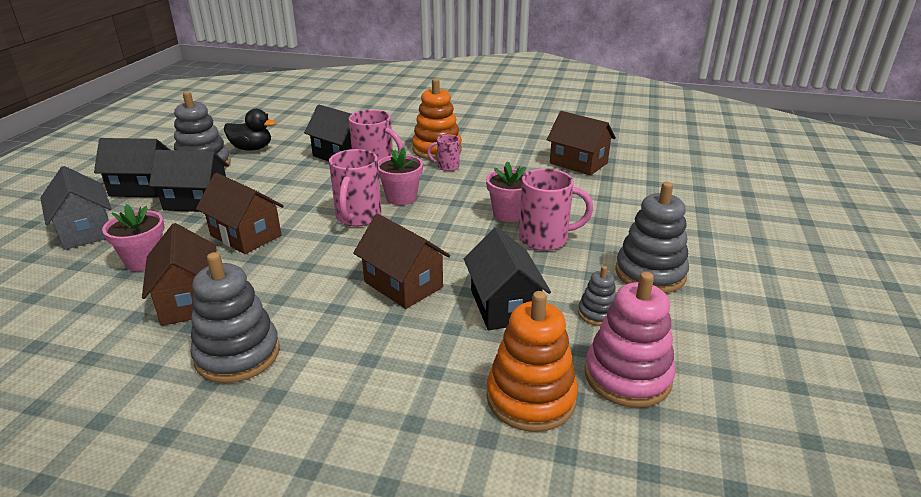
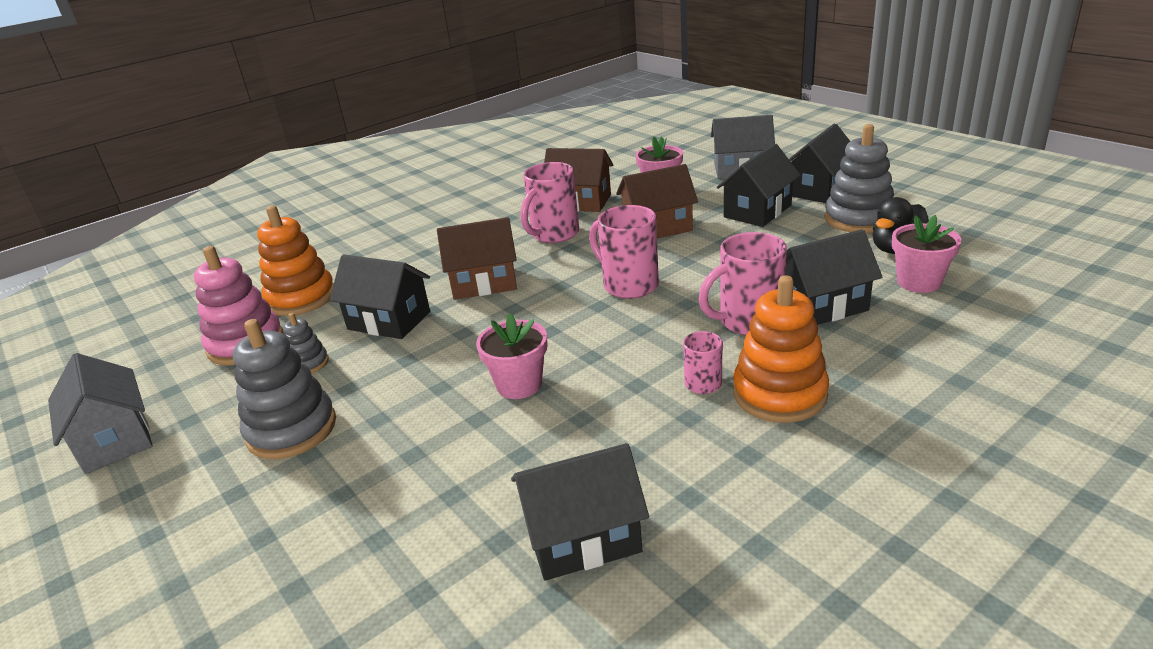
camera: 130 degrees right, 0 degrees up
grey stacking toy [190,252,280,383] -> none
pink flower pot [378,147,423,205] -> pink flower pot moved to [892,215,961,293]
pink mug [519,168,593,251] -> pink mug moved to [521,162,579,243]
brown house [547,111,616,176] -> black house [511,443,649,581]
none -> grey house [48,353,153,474]

